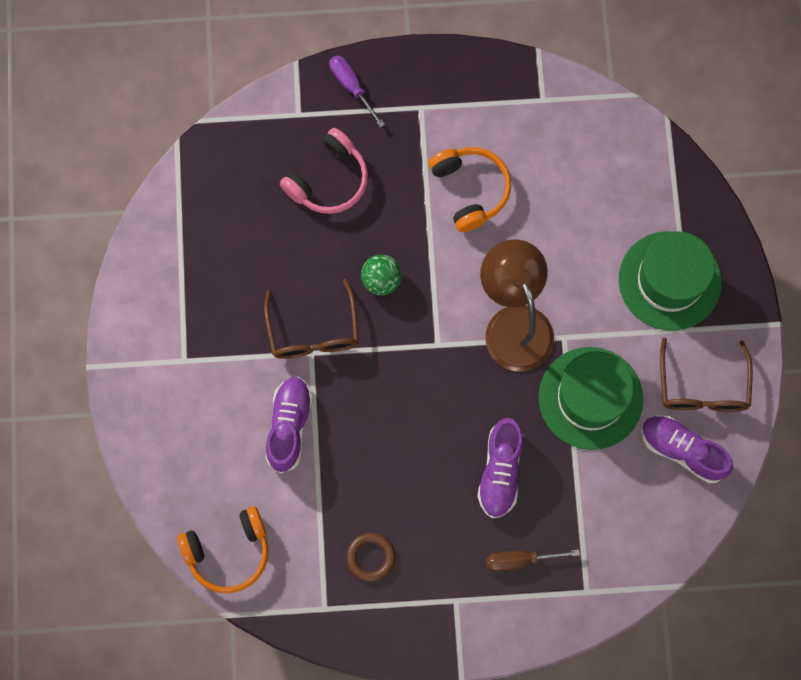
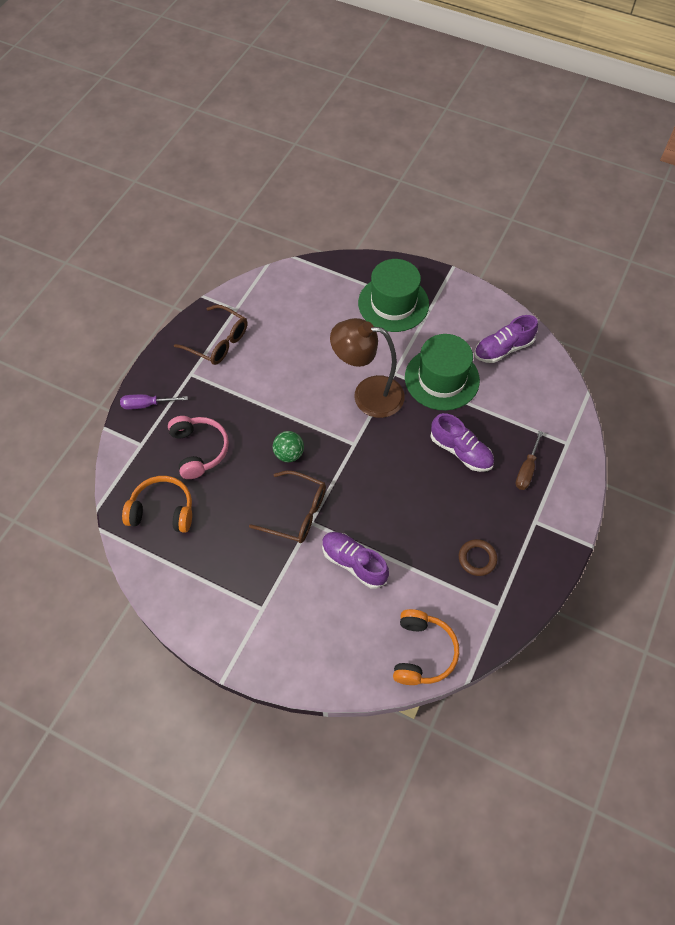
camera: 60 degrees left, 15 degrees down
orange headphones [429,147,511,232] -> orange headphones moved to [122,476,192,533]
brown glasses [660,338,753,412] -> brown glasses moved to [174,305,247,365]

